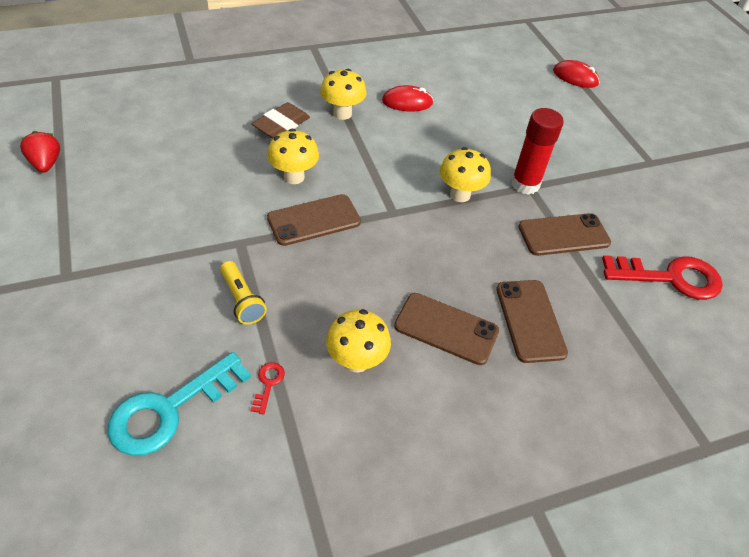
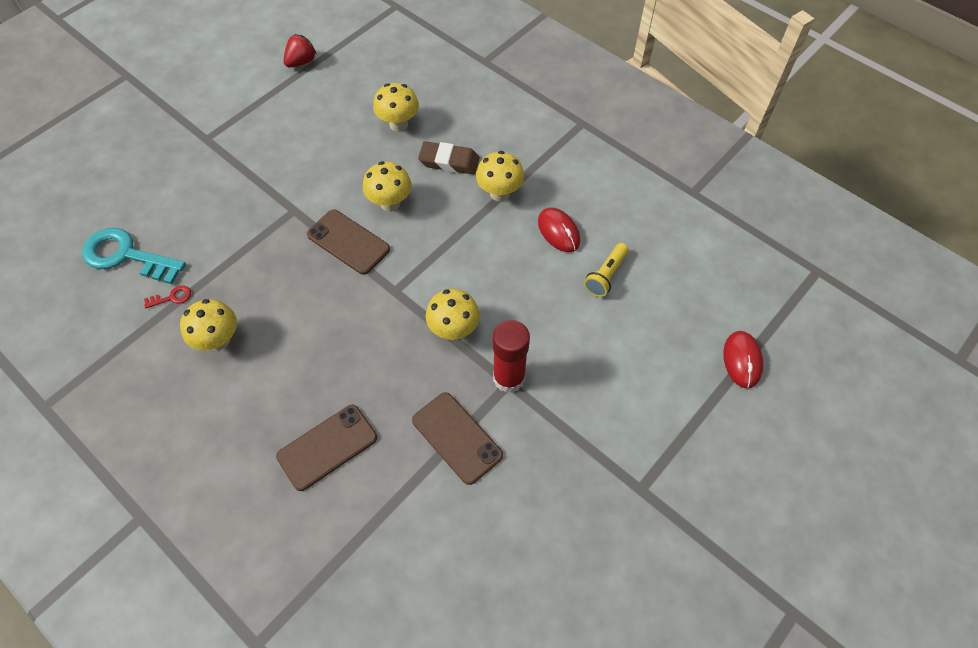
camera: 65 degrees right, 10 degrees up
yellow flashlight [220,261,267,325] -> yellow flashlight moved to [584,243,629,297]
brown phone [394,293,499,365] -> none
red key [602,255,723,300] -> none
none -> yellow mushroom [373,83,419,132]

